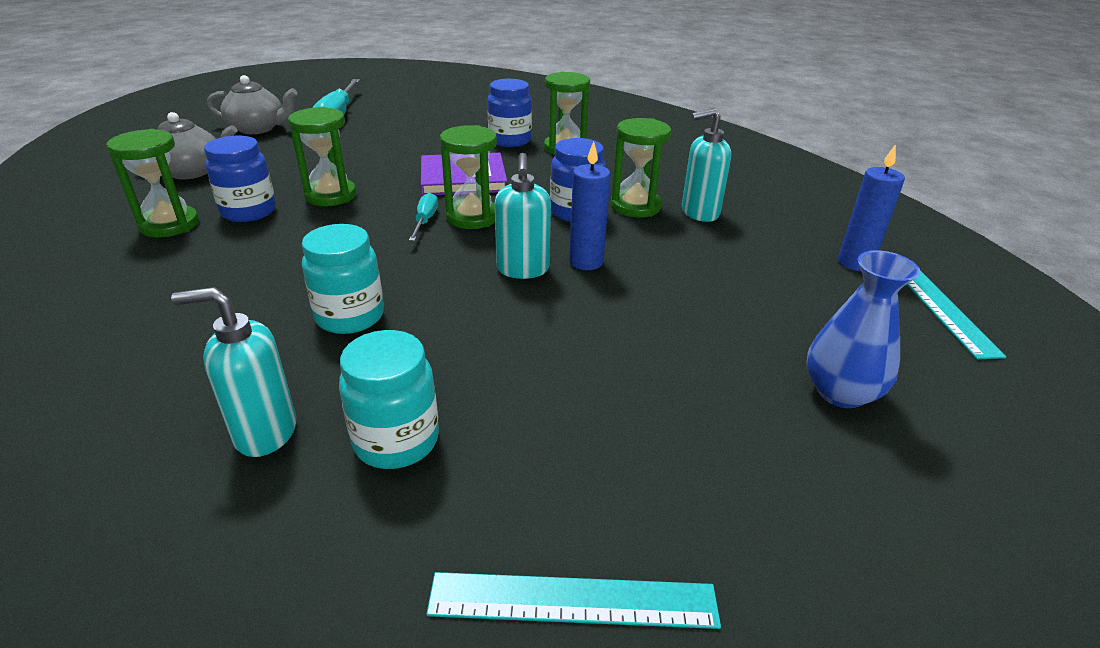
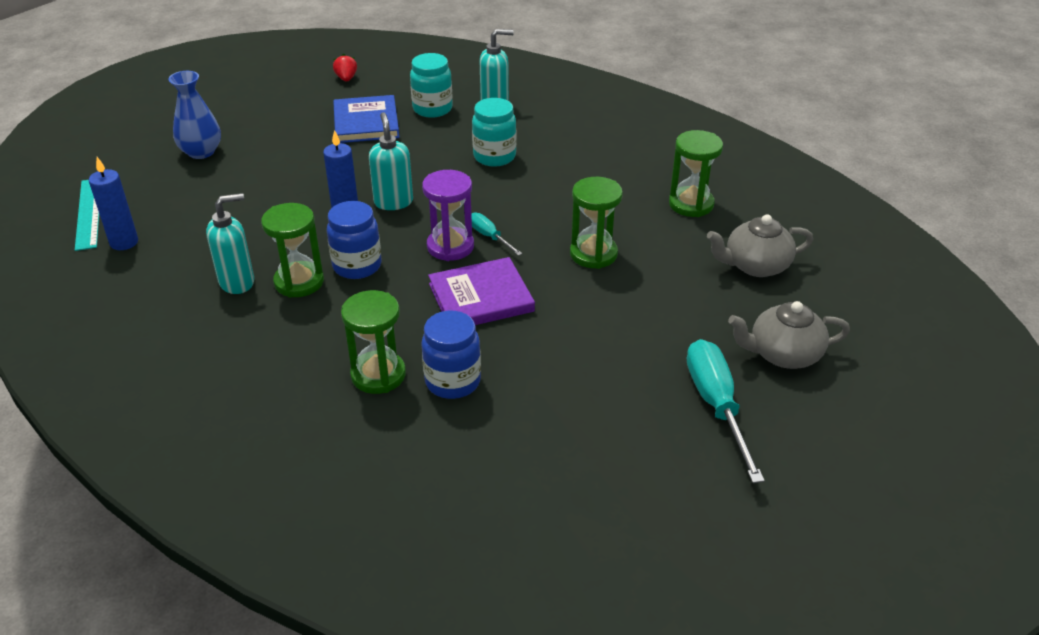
camera: 170 degrees right, 5 degrees up
blue jar [204,136,276,222] -> none
turquoise screwdriver [409,192,438,241] -> turquoise screwdriver turned 150 degrees clockwise [471,213,522,256]
turquoise ruler [426,572,721,629] -> red strawberry [333,54,357,82]
green hourglass [440,125,497,229] -> purple hourglass [422,170,474,261]
none -> blue book [333,95,400,143]

